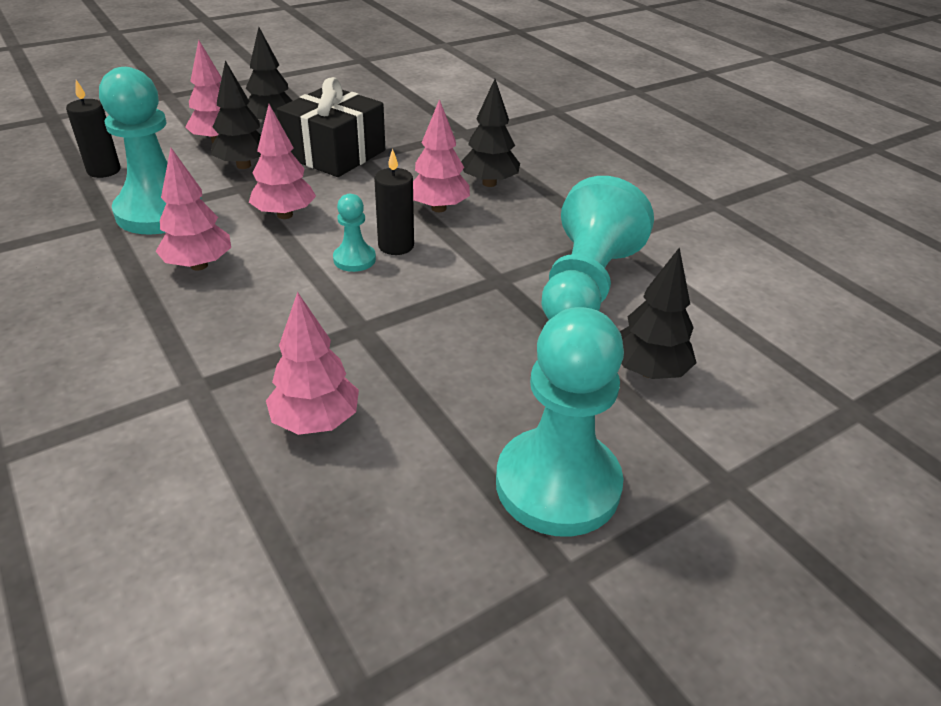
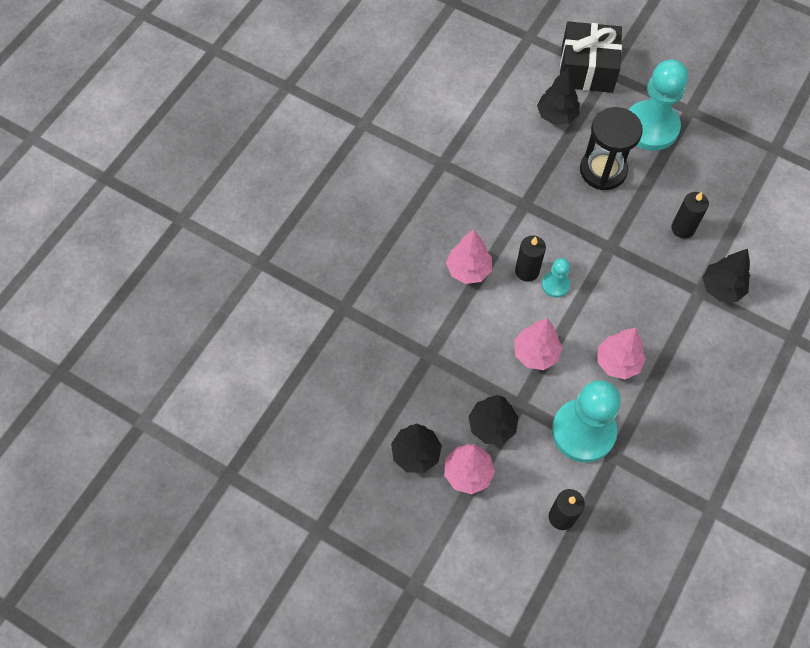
camera: 115 degrees left, 25 degrees up
pink tree [266,292,359,435] -> black candle [671,192,709,239]
black gift [277,77,385,177] -> black gift moved to [560,21,622,93]
black tree [461,79,520,187] -> black tree moved to [702,249,750,302]
turquoise pawn [541,176,654,320] -> none
none -> black hourglass [580,107,643,190]

